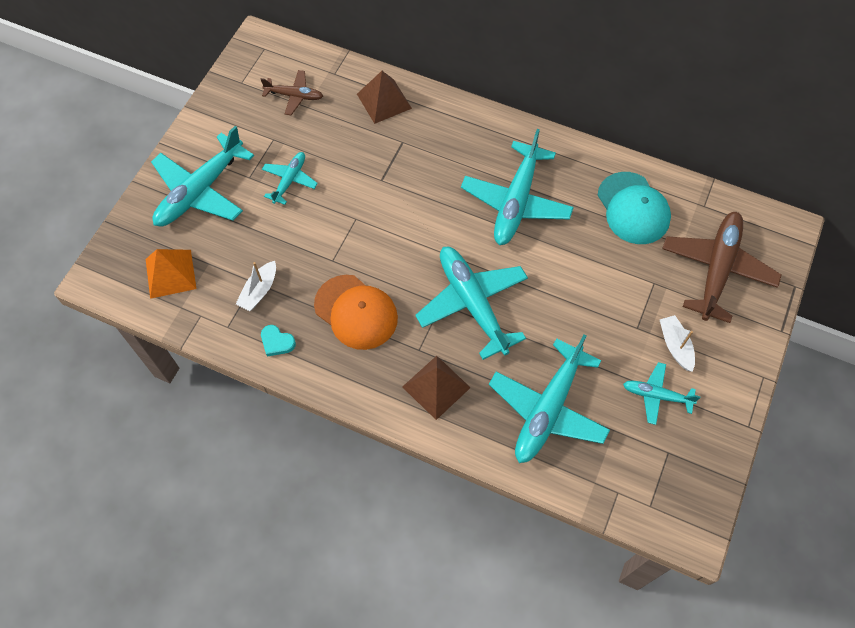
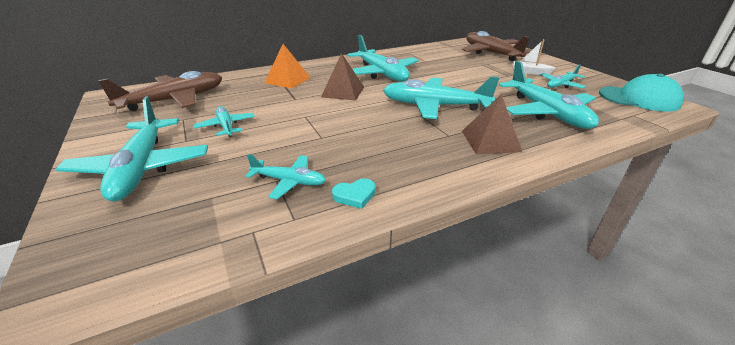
camera: 50 degrees left, 30 degrees down
orange pyramid [146,249,197,299] -> orange pyramid moved to [264,44,311,89]
white boat [236,261,276,311] -> turquoise plane [245,154,326,199]
brown plane [261,70,323,115] -> brown plane [98,71,222,111], size x1.89
orange cap [314,275,398,350] -> none
brown pyramid [357,71,412,124] -> brown pyramid moved to [321,53,364,101]
turquoise cap [598,172,671,244] -> turquoise cap moved to [599,73,684,112]

